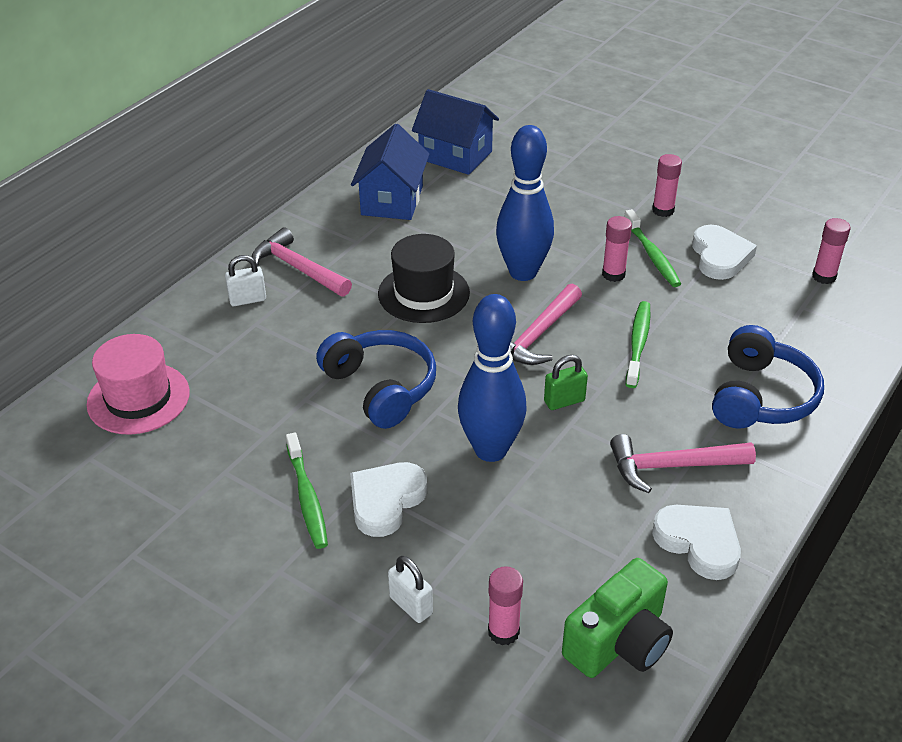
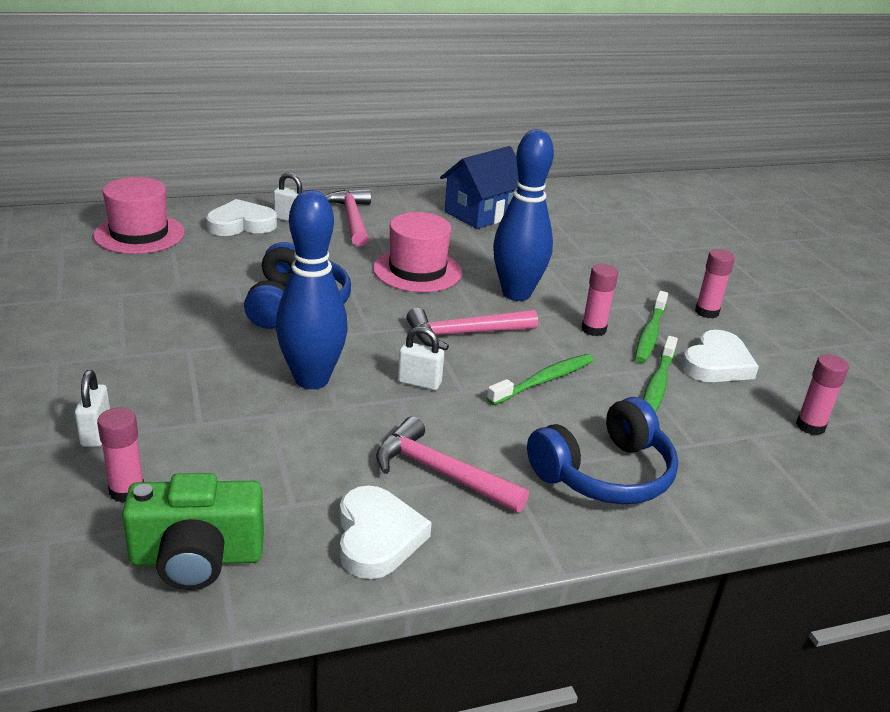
camera: 35 degrees right, 10 degrees down
green toothbrush [286,433,328,549] -> green toothbrush moved to [643,336,678,413]
white heart [350,462,427,537] -> white heart moved to [206,199,277,236]
black hat [378,234,470,323] -> pink hat [373,212,462,292]
blue house [412,89,499,175] -> none
green padlock [544,355,588,410] -> white padlock [398,326,444,390]

